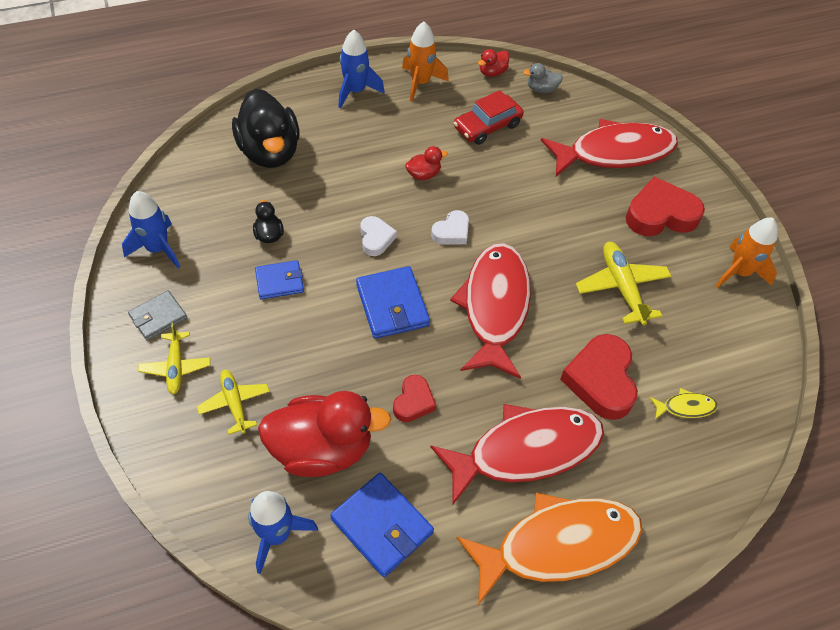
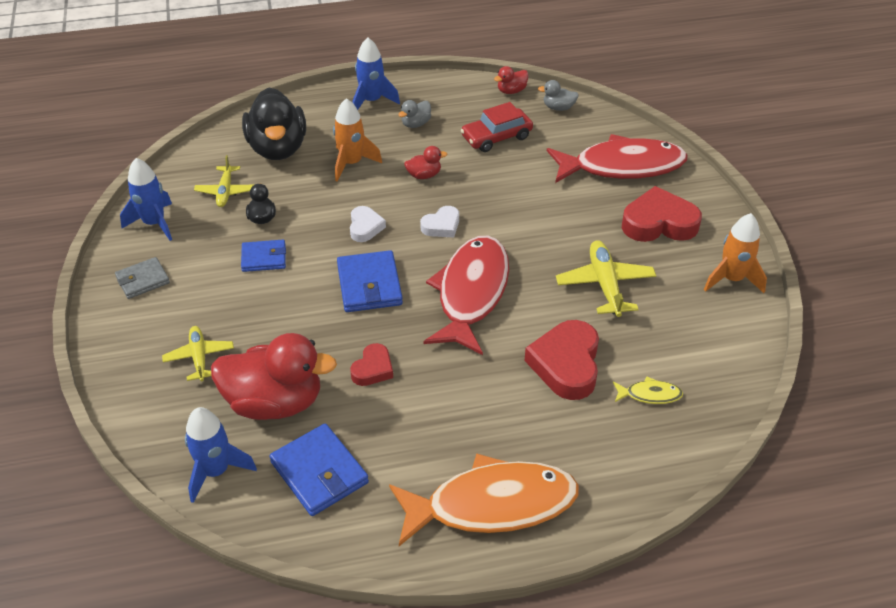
camera: 10 degrees right, 10 degrees down
yellow plane [138,323,211,394] -> yellow plane moved to [194,155,254,207]
orange rocket [402,22,449,102] -> orange rocket moved to [333,98,382,182]
red fish [430,404,604,506] -> none
none -> grey duck [399,100,431,128]

